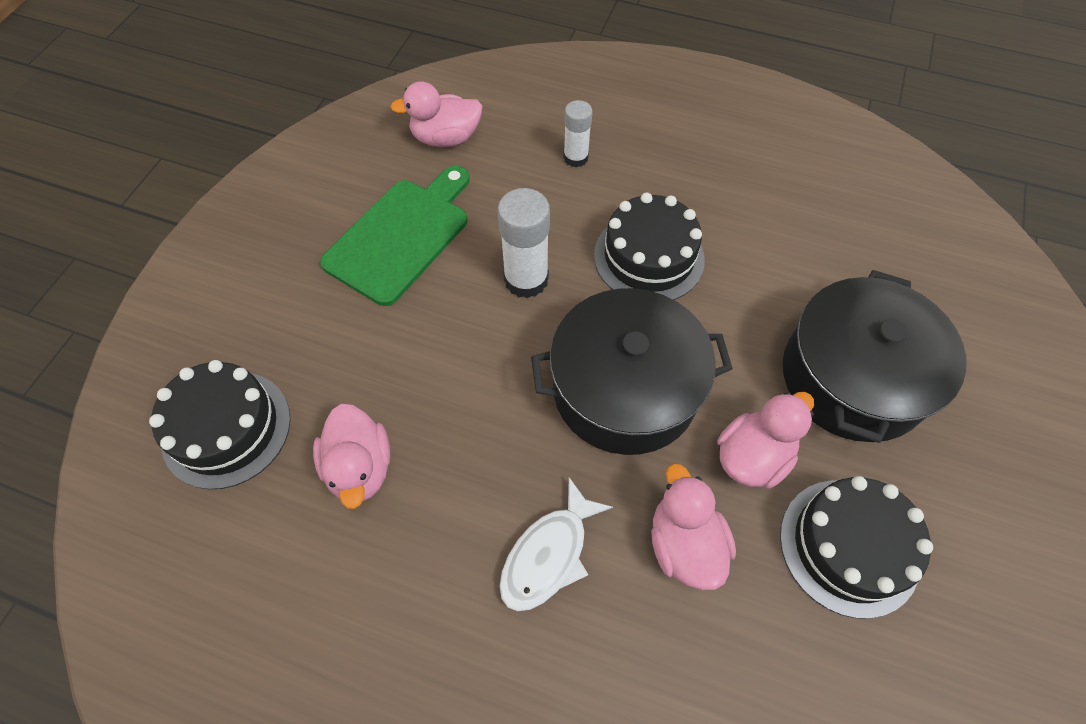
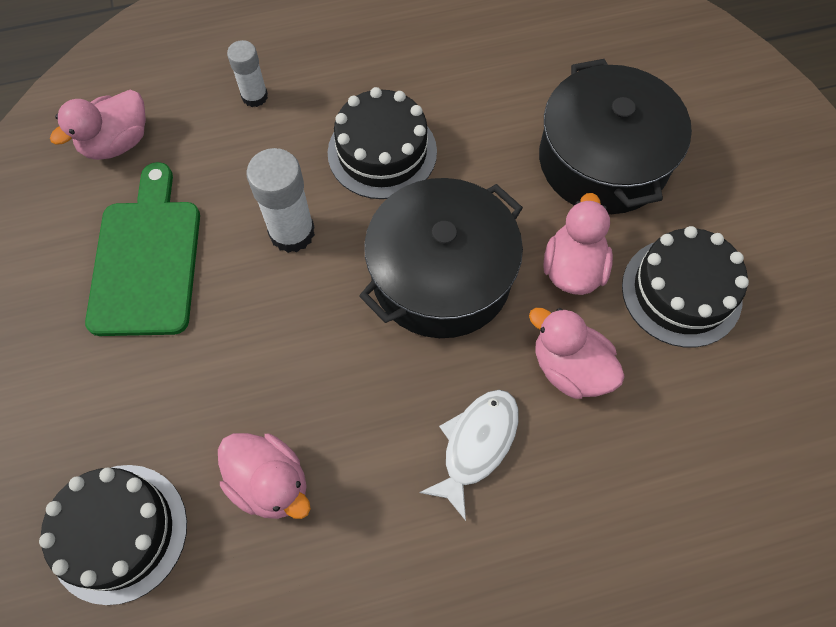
camera: 35 degrees left, 5 degrees up
white fish [499,477,613,611] -> white fish turned 150 degrees counterclockwise [419,390,519,521]

